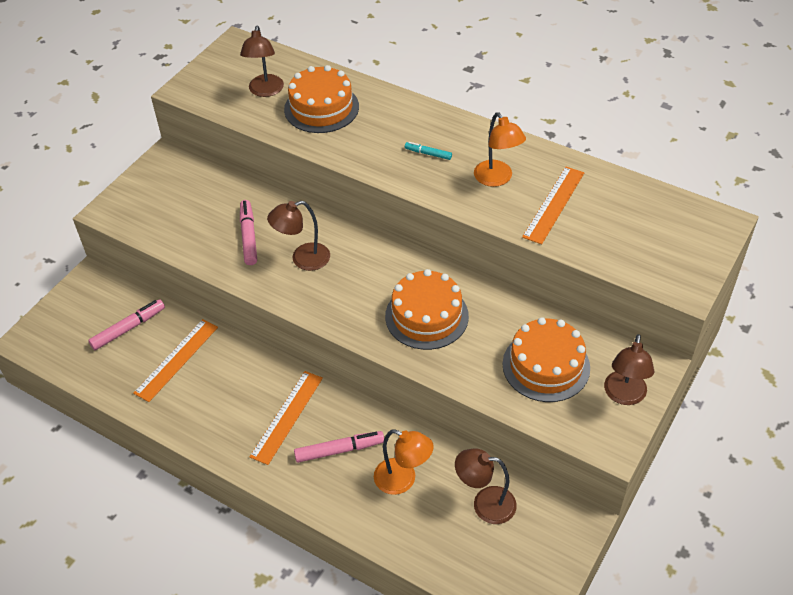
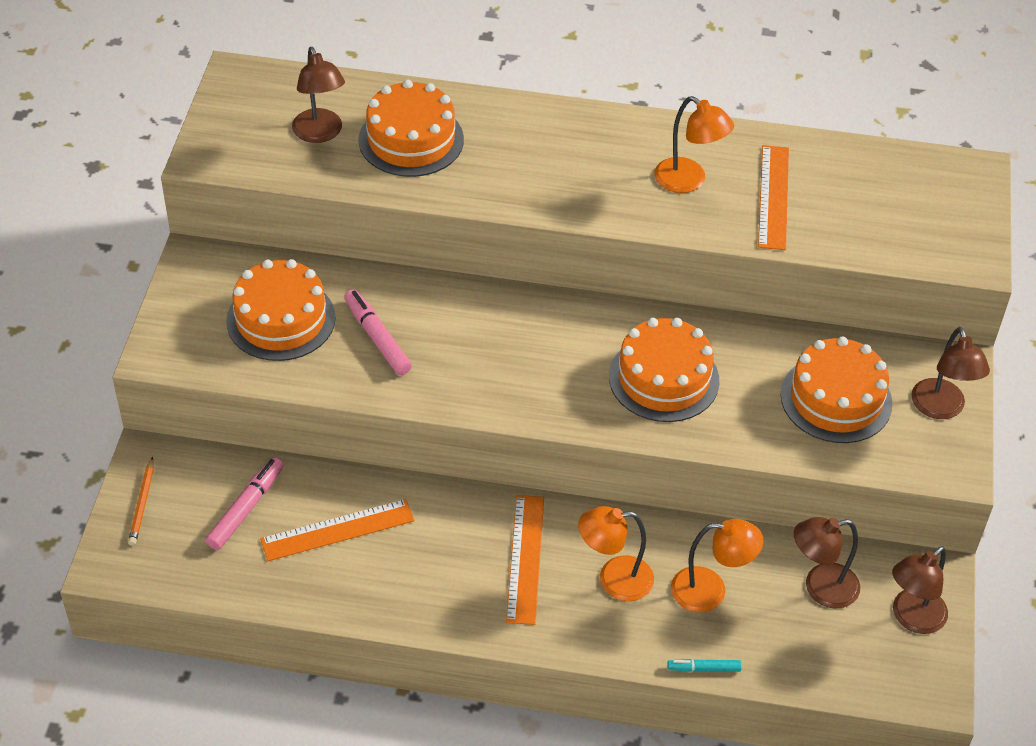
camera: 25 degrees left, 0 degrees up
orange ruler [133,319,218,402] -> orange ruler turned 60 degrees clockwise [260,499,414,561]
brown lamp [267,201,330,271] -> brown lamp moved to [892,546,948,634]
pink marker [294,431,384,463] -> orange lamp [578,506,654,601]
turquoise marker [405,142,452,160] -> turquoise marker moved to [667,659,742,672]
none -> orange pencil [128,457,154,546]
none -> orange cake [226,259,335,361]

